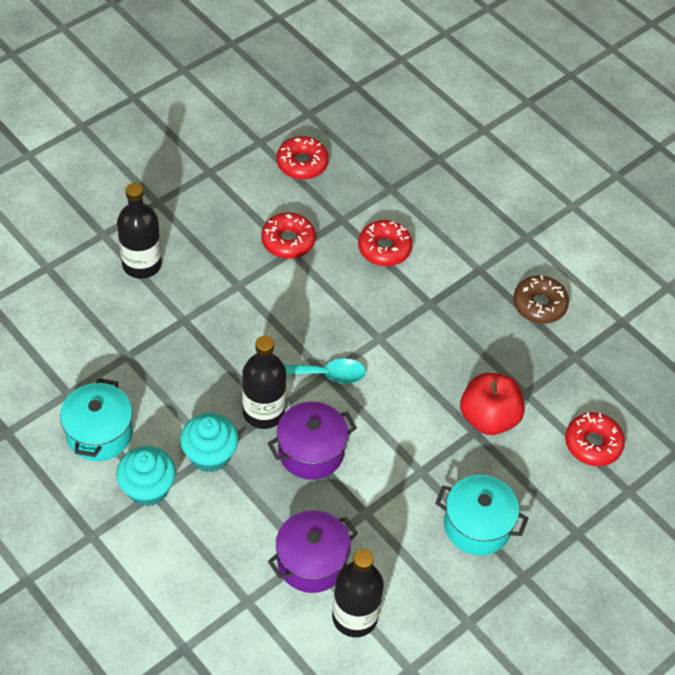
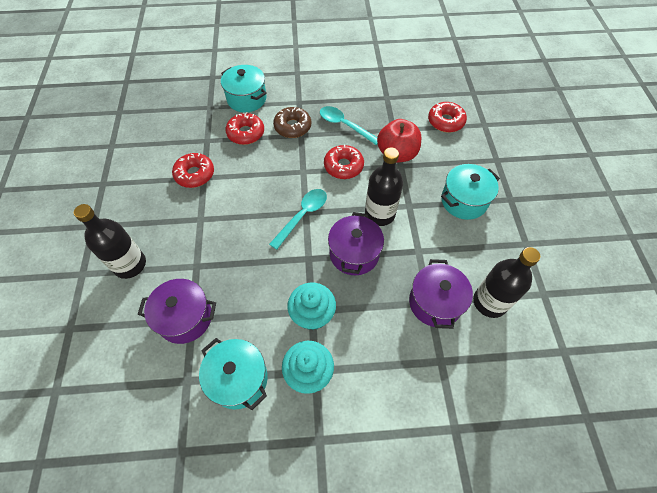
camera: 50 degrees left, 5 degrees up
black bottle [242,336,286,429] -> black bottle moved to [365,147,403,226]
red donut [276,136,329,180] -> red donut moved to [324,145,364,179]
brown donut [513,275,569,324] -> brown donut moved to [273,107,311,138]
none -> purple pot [138,279,216,344]
none -> turquoise pot [221,65,267,112]
none -> turquoise spoon [320,106,378,145]

